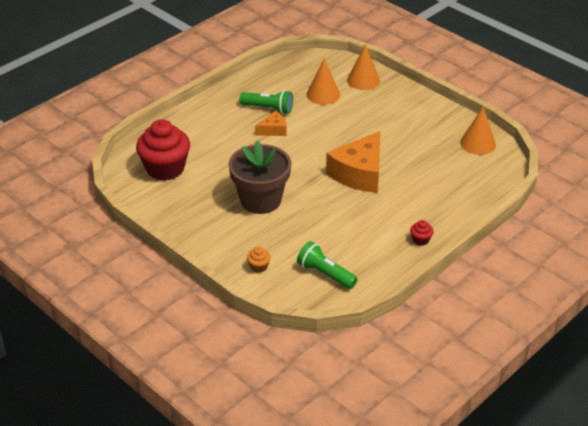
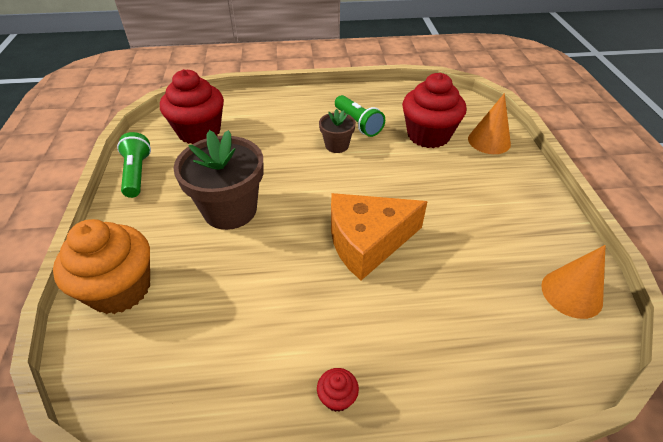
camera: 40 degrees right, 5 degrees up
orange cupcake [247,247,271,273] -> orange cupcake [53,219,150,314], size x2.48
orange cheese [255,111,287,136] -> brown flower pot [319,109,356,153]
green flashlight [297,241,358,289] -> green flashlight moved to [117,132,151,198]
orange cone [307,59,340,105] -> red cupcake [402,73,466,148]

